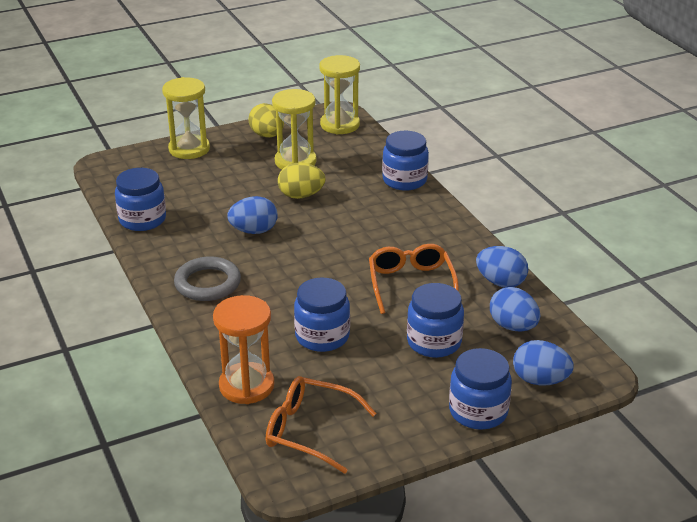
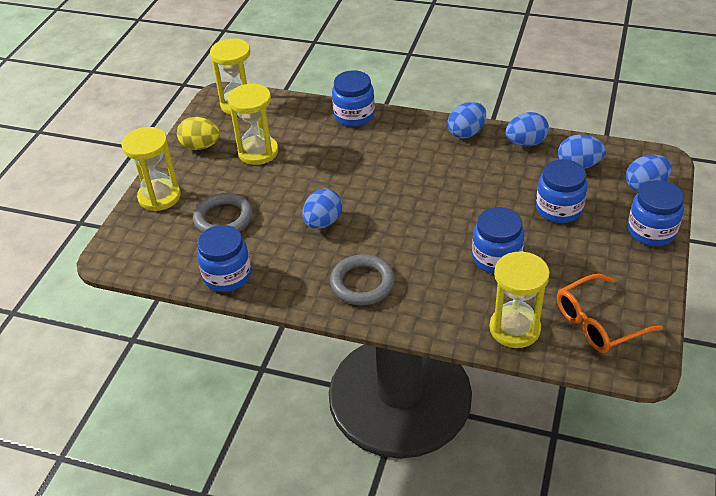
camera: 45 degrees left, 10 degrees up
orange hourglass [213,295,274,404] -> yellow hourglass [490,251,550,348]
yellow egg [278,162,326,199] -> none
orange glasses [369,244,459,314] -> none
none -> grey ring [193,193,253,233]
none -> blue egg [448,102,486,139]

